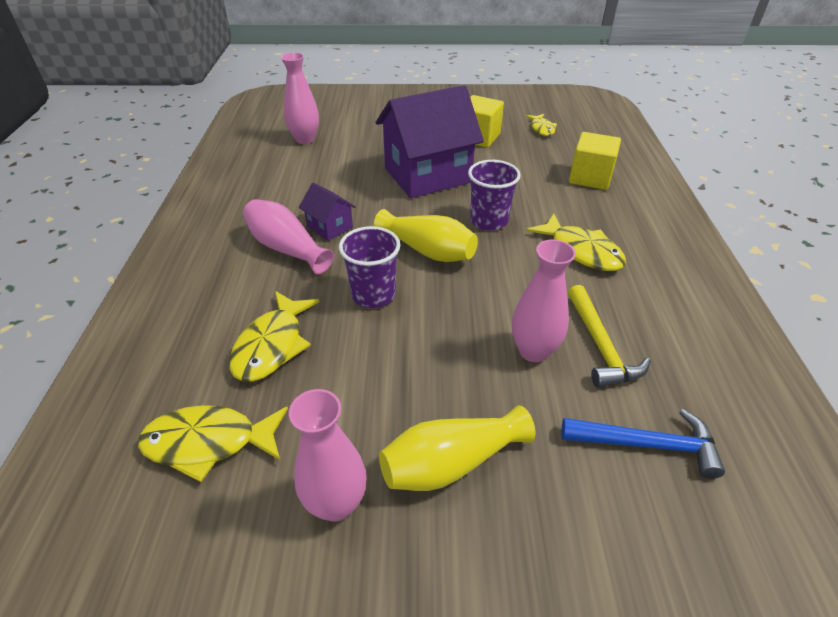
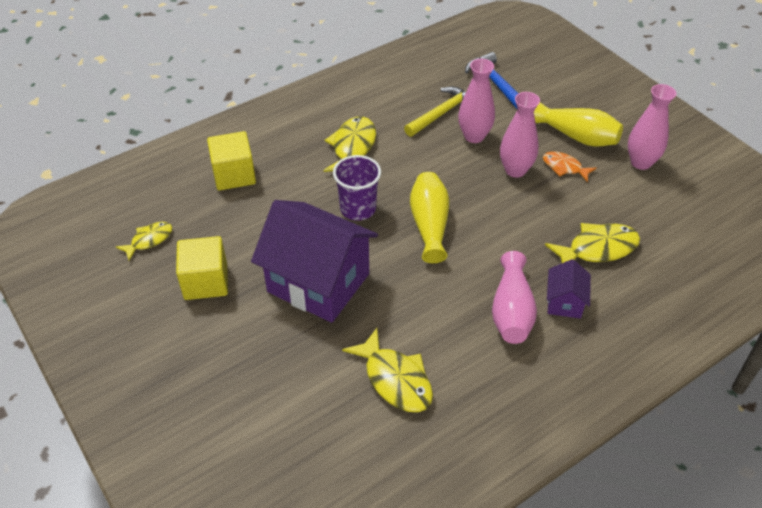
camera: 125 degrees left, 5 degrees up
yellow fish [138,405,288,482] -> yellow fish moved to [342,328,433,412]
pink vase [281,52,319,144] -> pink vase moved to [500,92,540,178]
purple house [299,183,356,241] -> purple house moved to [547,259,591,319]
purple cup [339,226,400,308] -> none
none -> orange fish [543,152,596,182]

